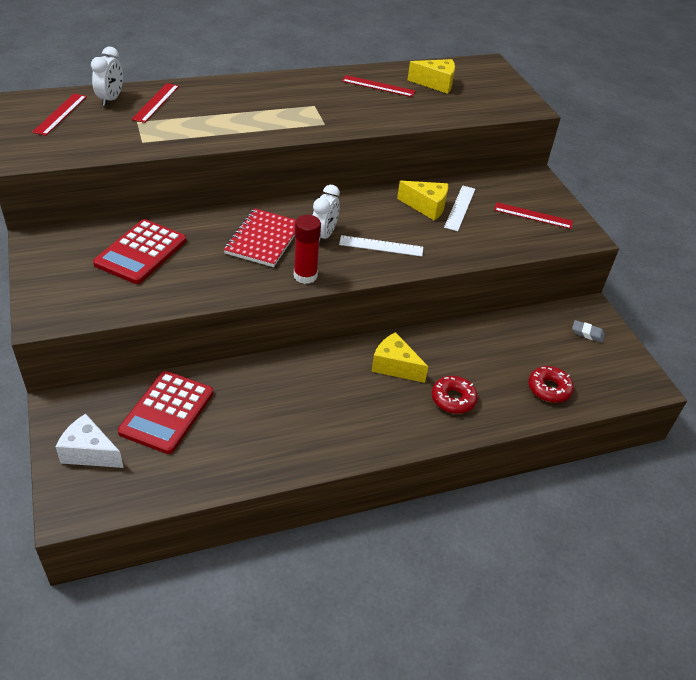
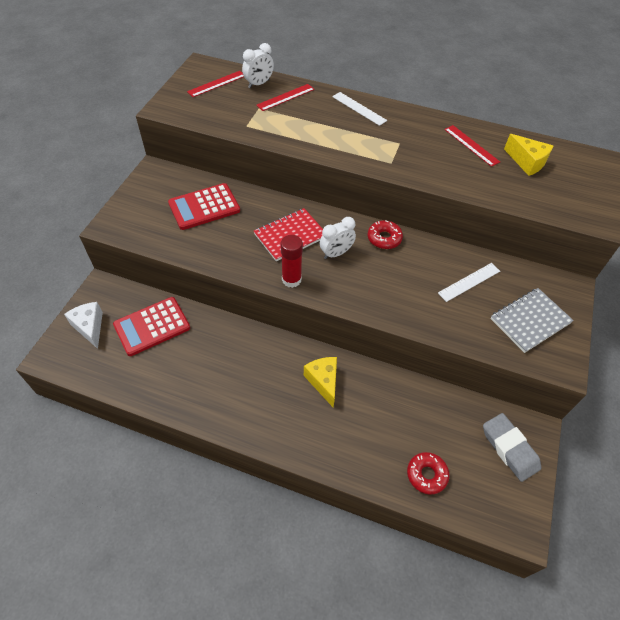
camera: 40 degrees right, 10 degrees up
white ruler [339,235,423,257] -> white ruler moved to [332,92,387,126]
yellow cheese [397,181,448,221] -> none
red donut [432,376,478,414] -> red donut moved to [368,220,403,249]
red ruler [494,202,573,229] -> grey notebook [490,288,574,353]
grey eraser [572,320,605,343] -> grey eraser [483,413,541,482], size x1.99

